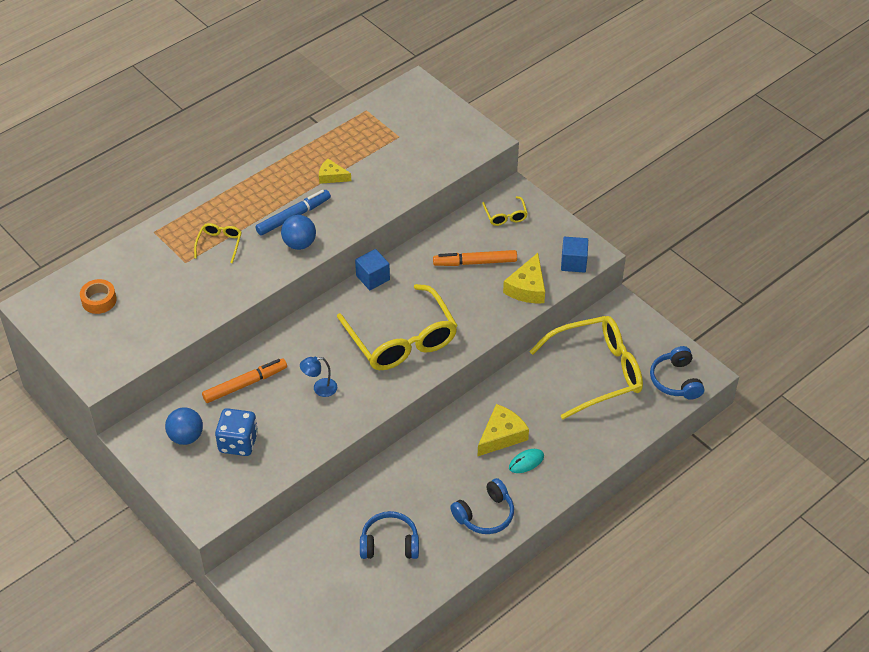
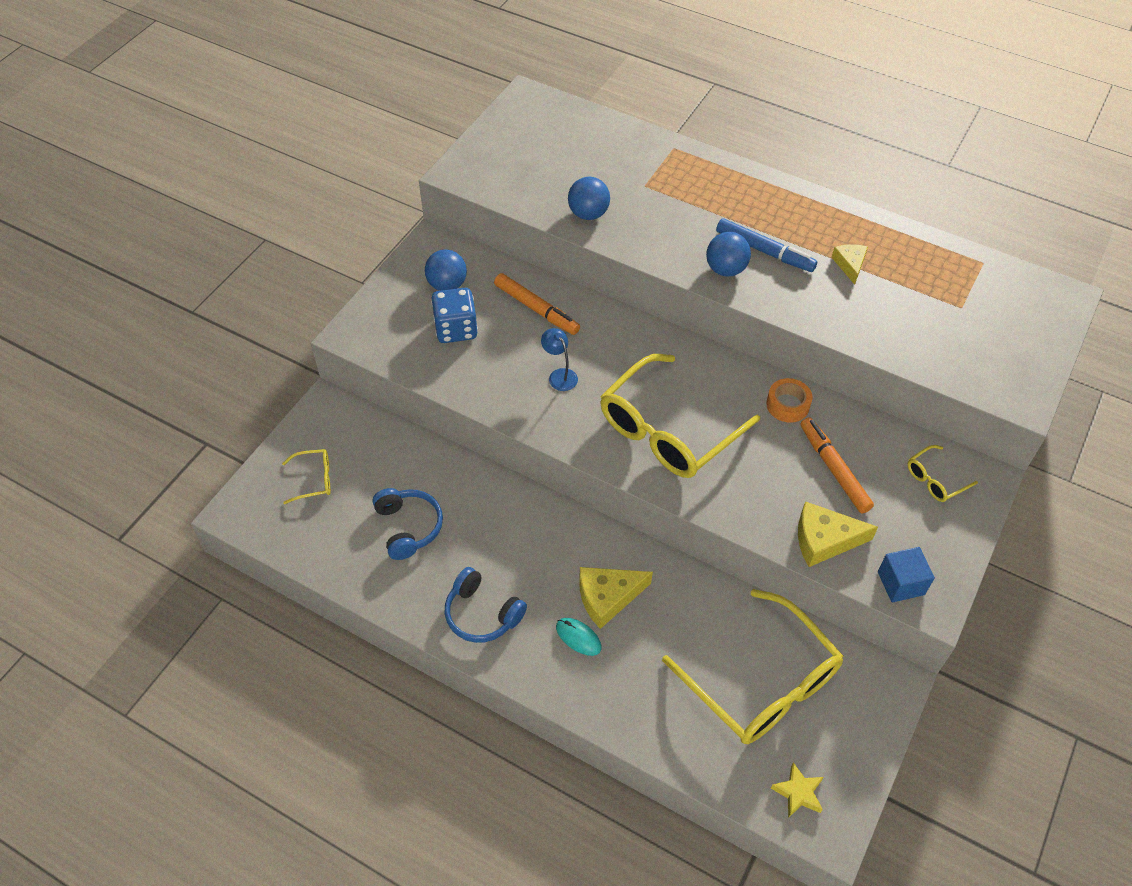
camera: 70 degrees right, 5 degrees up
orange tape [80,279,117,314] -> orange tape moved to [766,378,812,423]
yellow glasses [194,223,242,264] -> yellow glasses moved to [282,449,331,504]
blue cube [355,249,390,290] -> none
yellow cheese [478,404,529,456] -> yellow cheese turned 135 degrees clockwise [579,567,653,629]
blue headphones [650,346,704,400] -> yellow star [771,762,824,818]
none -> blue ball [568,177,610,220]

